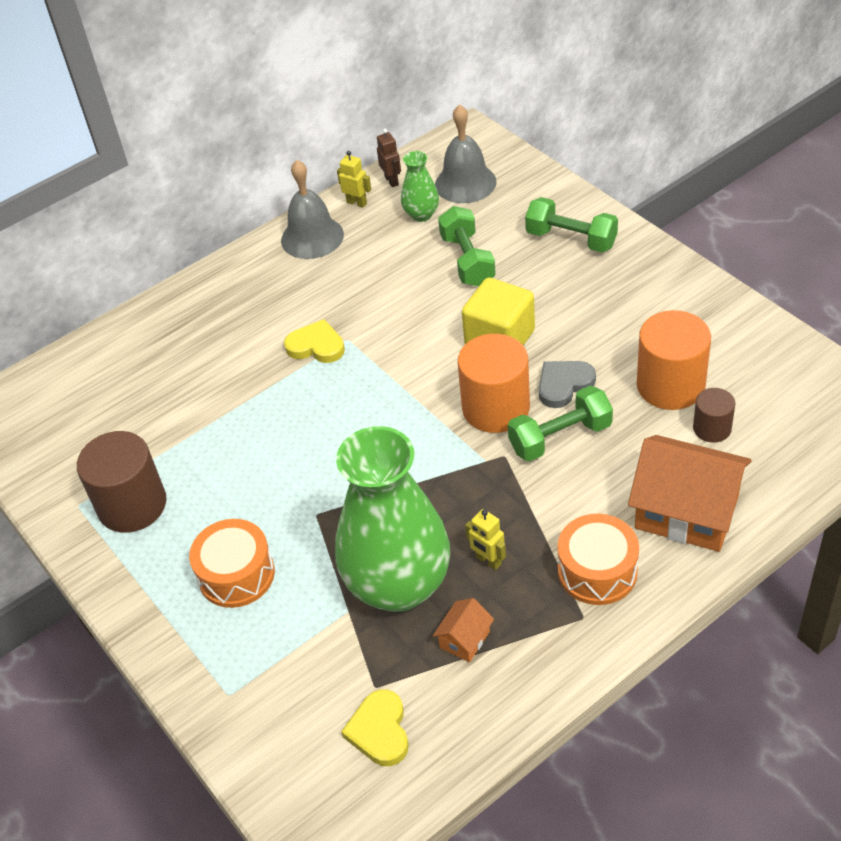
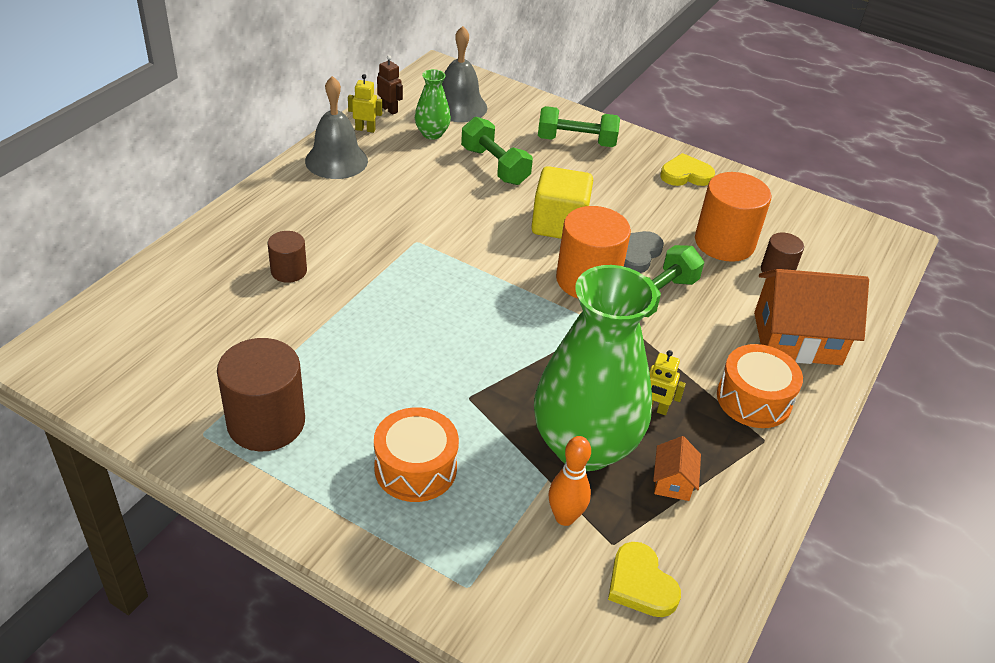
camera: 30 degrees left, 5 degrees down
yellow heart [284,319,345,363] -> yellow heart moved to [660,153,715,186]
none -> brown cylinder [268,231,307,283]
none -> orange bowling pin [549,436,591,526]

